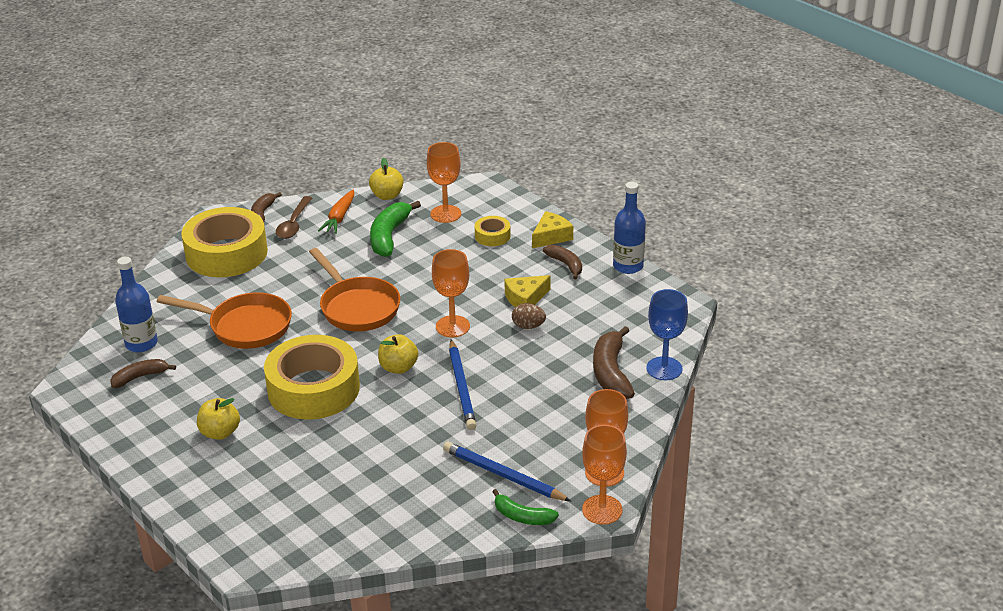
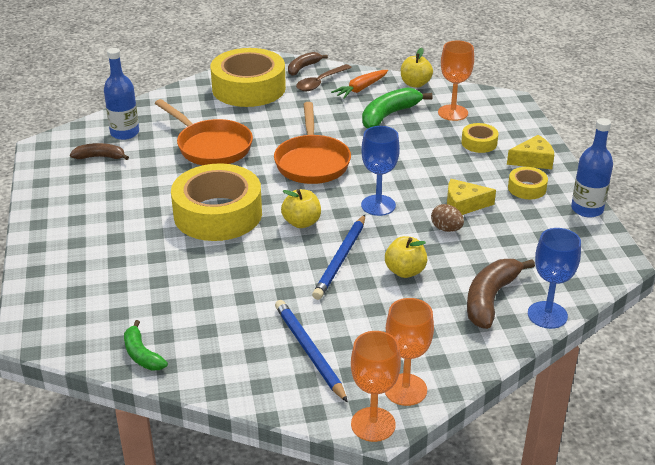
camera: 30 degrees right, 0 degrees up
yellow apple [197,398,240,440] -> yellow apple moved to [385,236,428,278]
orange goblet [432,249,470,337] -> blue goblet [361,126,400,216]
green banana [492,489,559,525] -> green banana moved to [124,320,168,371]
brown banana [543,245,582,279] -> yellow tape [508,167,548,199]

